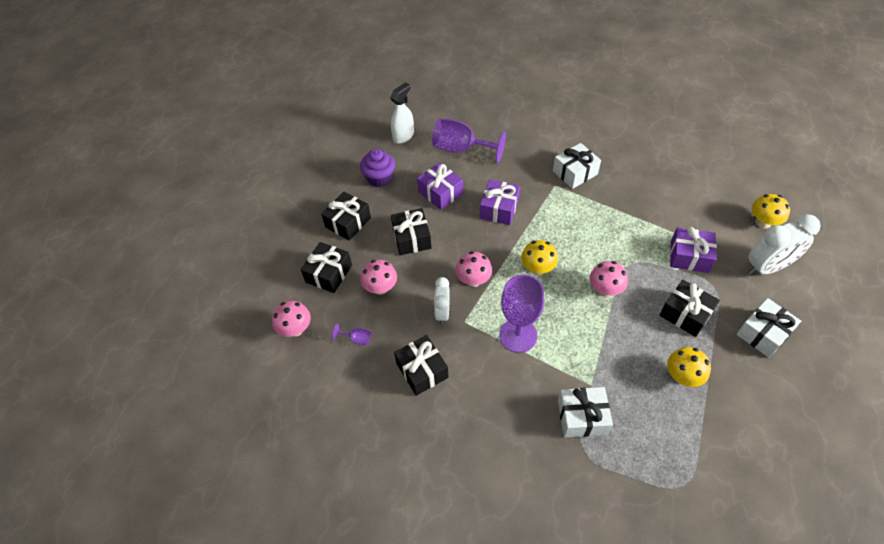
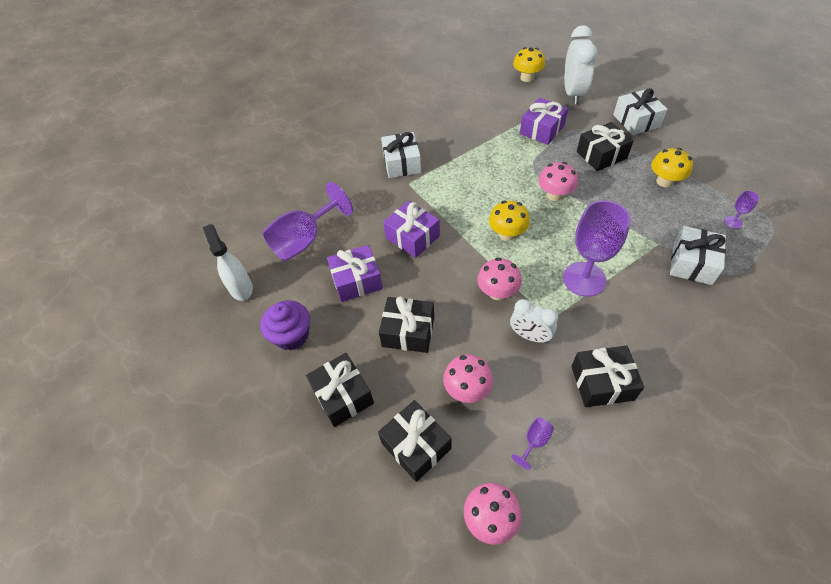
camera: 65 degrees left, 0 degrees up
none -> purple goblet [724,190,760,229]

